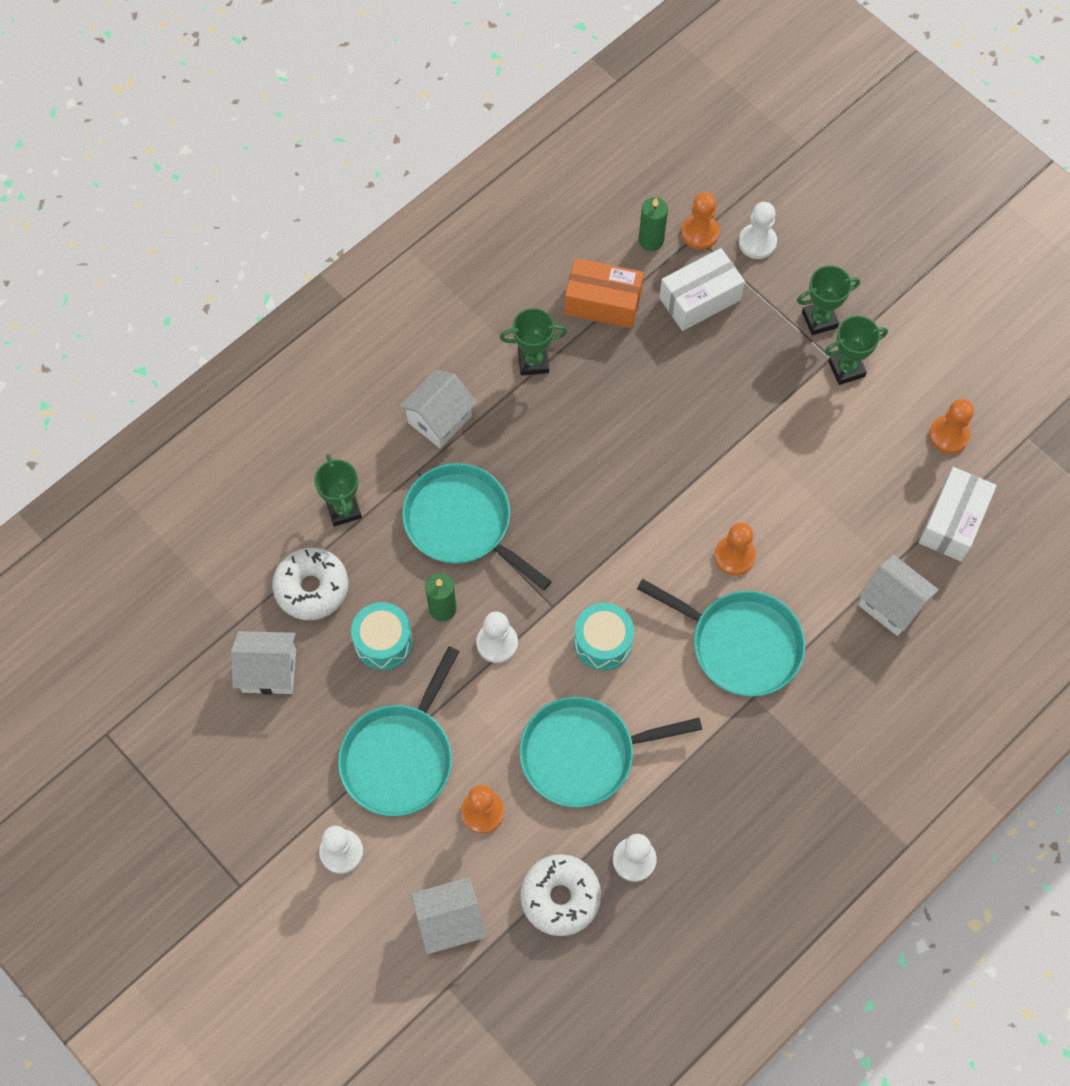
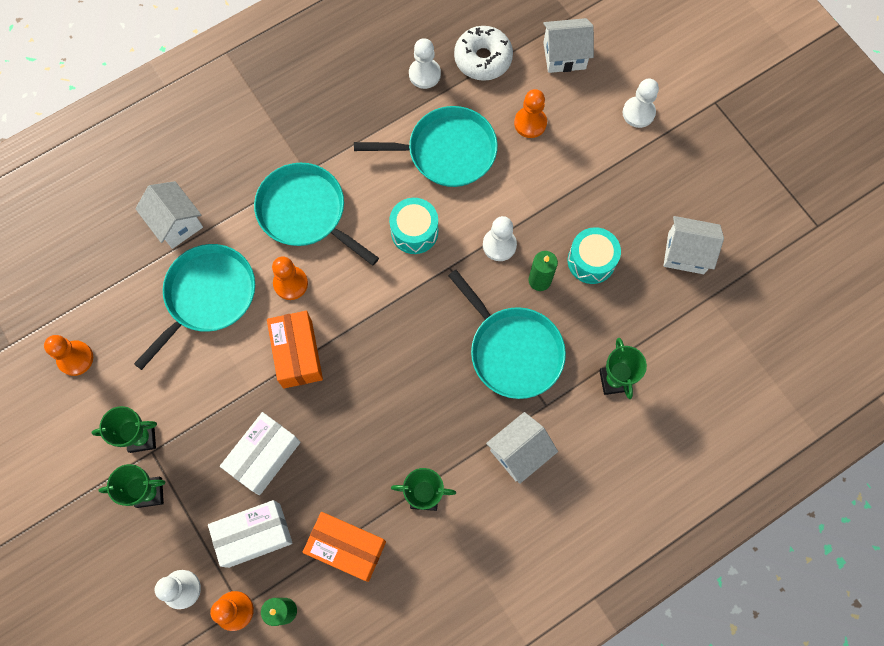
camera: 170 degrees left, 5 degrees up
white donut [272,548,348,620] -> none
turquoise pan [338,646,459,816] -> turquoise pan moved to [134,244,255,370]
white box [919,467,997,562] -> white box moved to [220,412,300,495]
none -> orange box [267,311,323,388]

